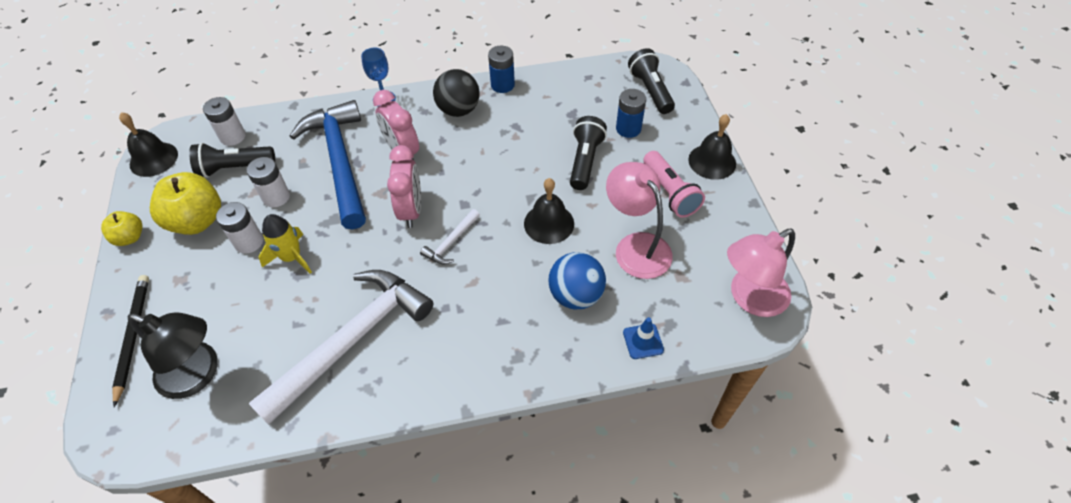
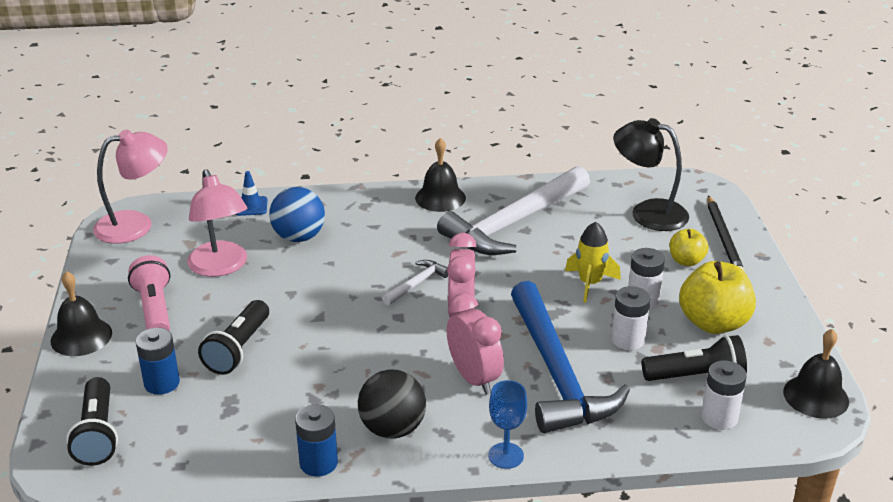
camera: 175 degrees left, 20 degrees down
yellow apple [101,211,143,246] -> yellow apple moved to [669,229,708,266]
black bell [524,178,574,244] -> black bell moved to [415,138,466,212]

